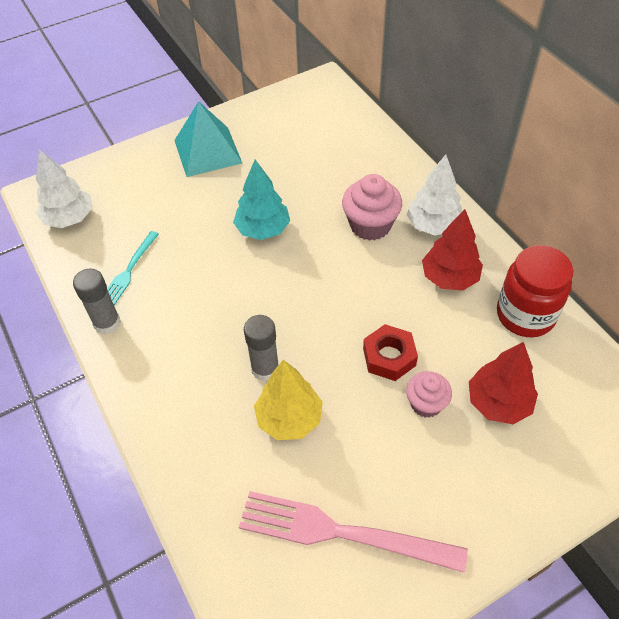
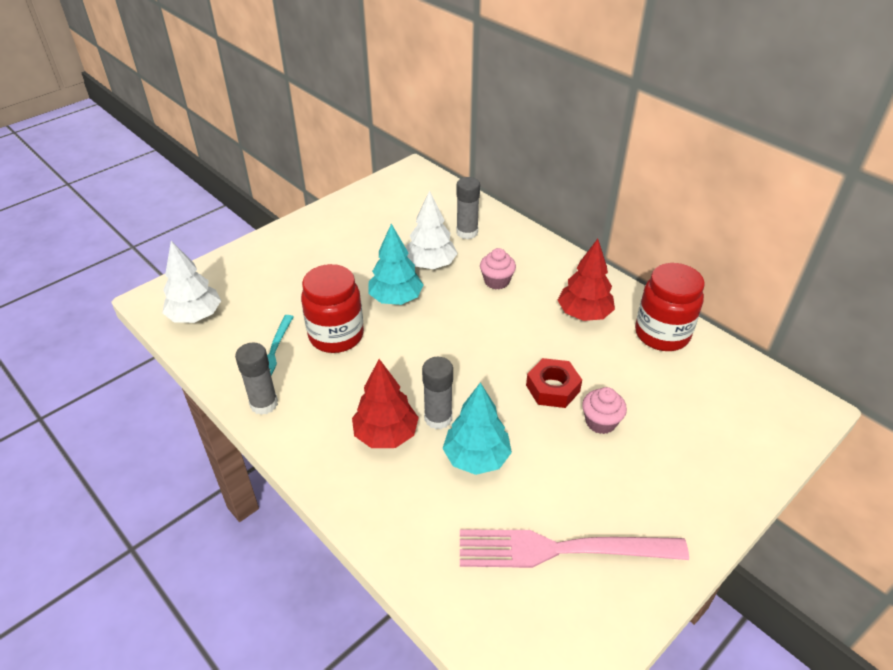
camera: 15 degrees left, 10 degrees down
turquoise pyramid [174,101,242,177] -> none
yellow tree [254,360,323,440] -> turquoise tree [442,382,512,475]
pink cupcake [342,174,402,241] -> pink cupcake [480,248,516,289], size x0.64
white tree [407,155,462,235] -> white tree moved to [406,190,458,269]
red tree [469,342,538,424] -> red tree moved to [352,359,419,448]
none -> red jar [301,264,364,353]
none -> grey glue stick [456,177,480,239]

